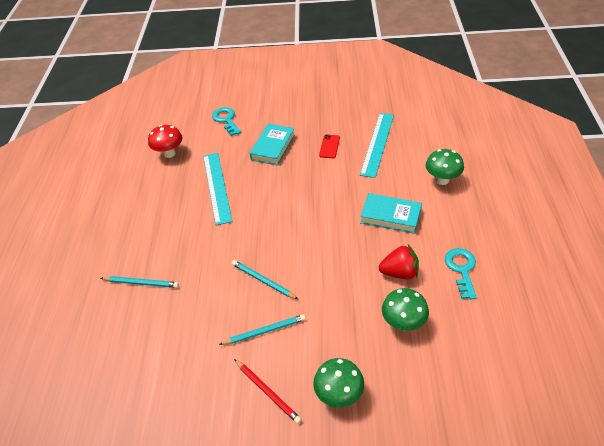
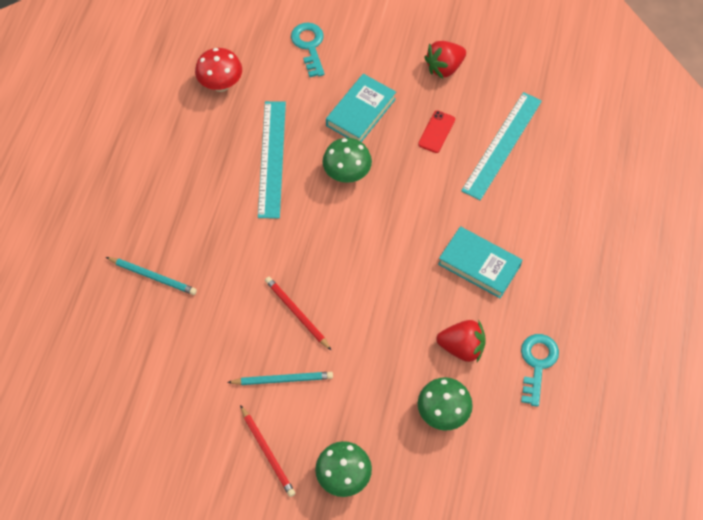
camera: 10 degrees right, 15 degrees up
turquoise pencil [232,260,299,300] -> red pencil [265,277,332,351]
green mushroom [426,149,464,185] -> green mushroom moved to [322,138,372,183]
none -> red strawberry [424,41,466,79]

